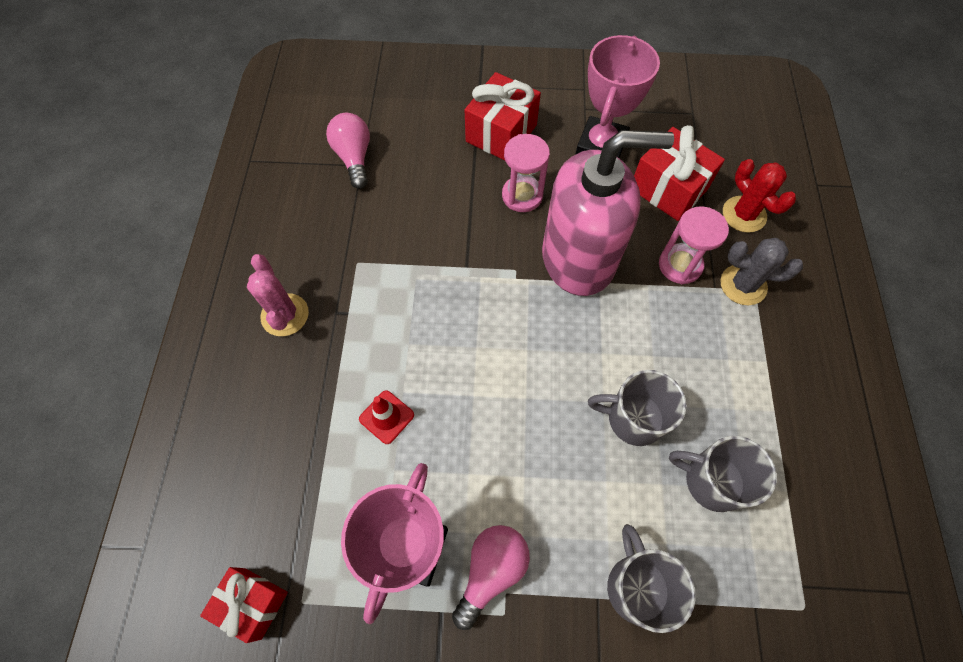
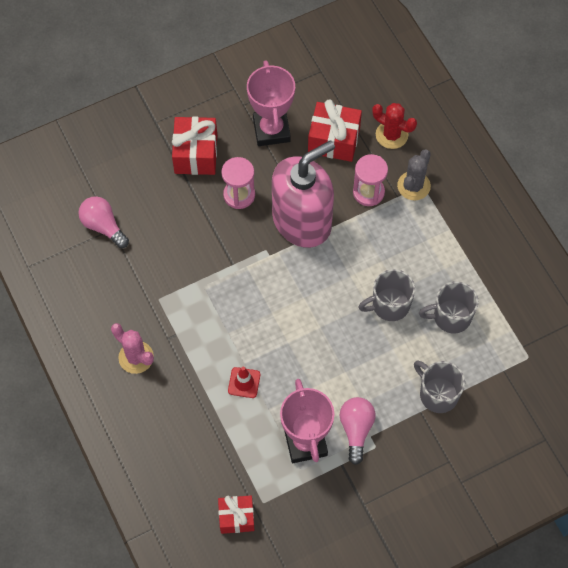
camera: 30 degrees left, 0 degrees up
grey cactus [720,238,803,305] -> grey cactus turned 45 degrees counterclockwise [397,149,431,201]

